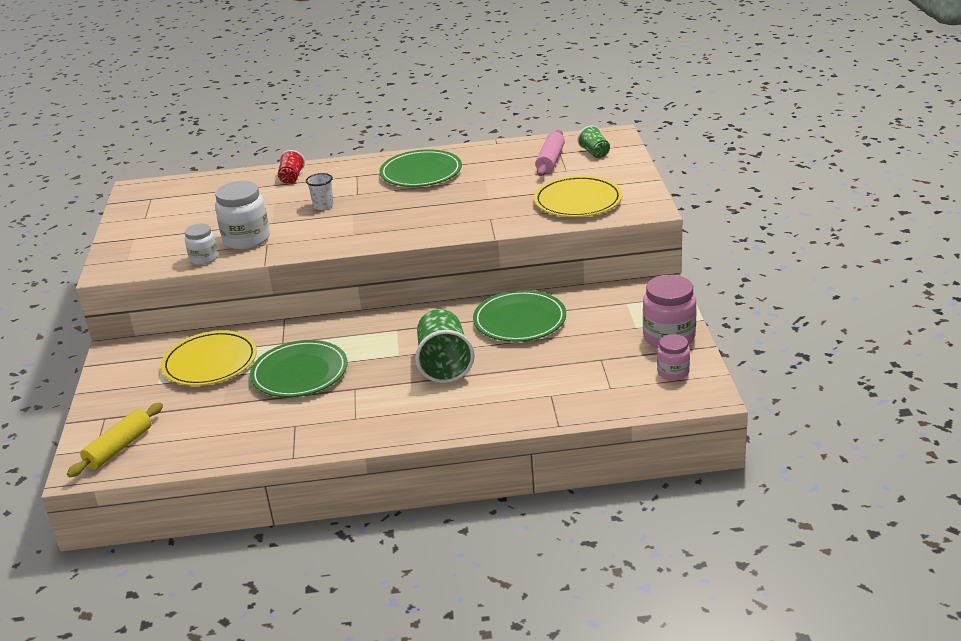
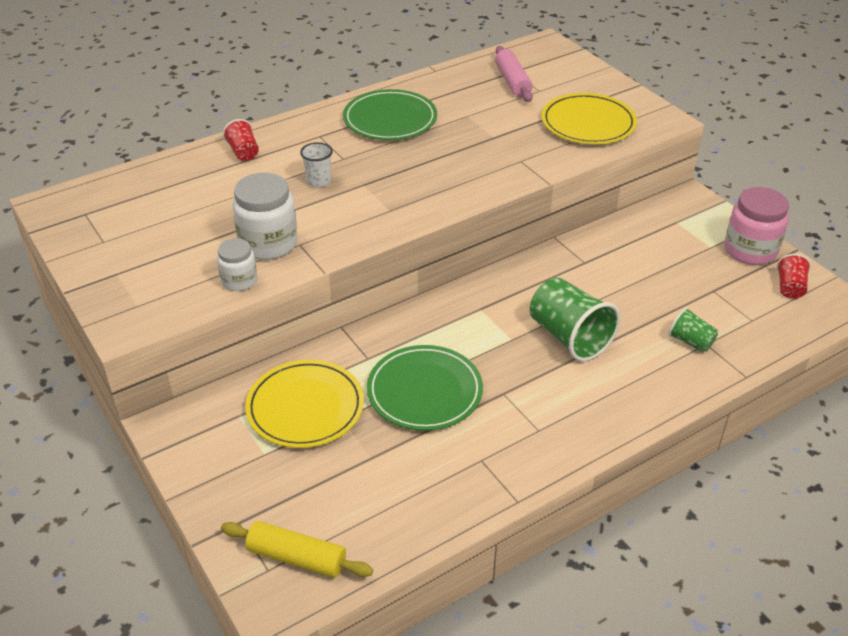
camera: 30 degrees left, 10 degrees up
yellow rolling pin [67,402,163,477] -> yellow rolling pin turned 75 degrees counterclockwise [221,521,373,578]
green plate [473,290,566,342] -> none
green cup [577,126,610,158] -> green cup moved to [668,307,718,352]
pink jar [657,334,690,380] -> red cup [777,254,811,298]

